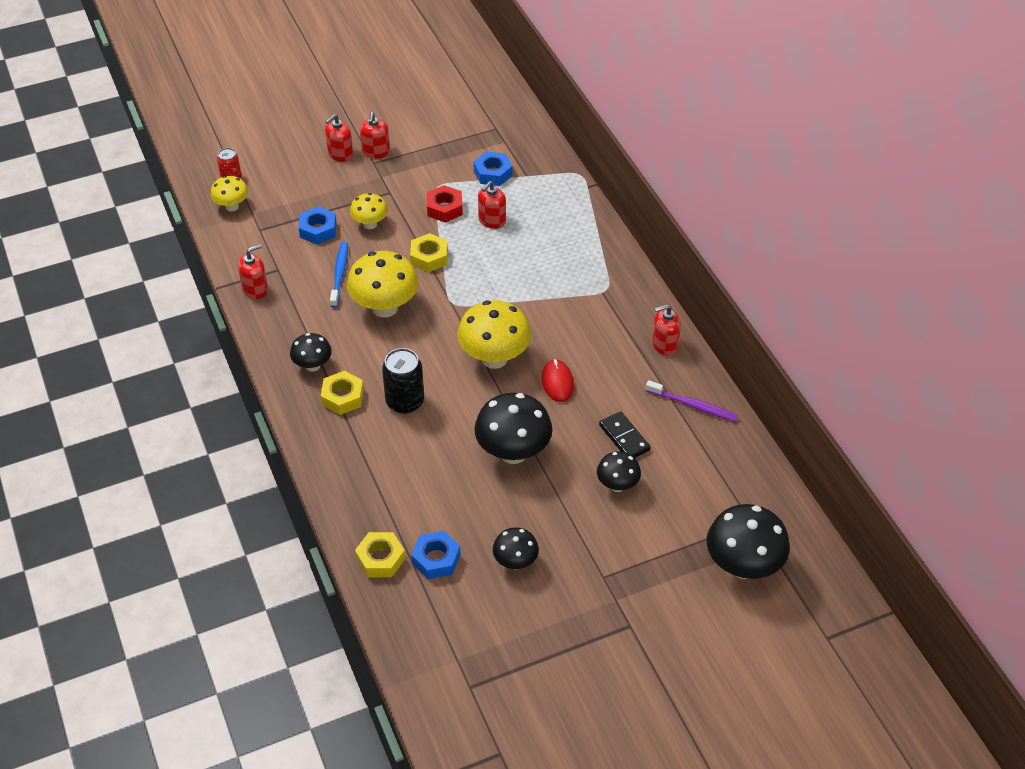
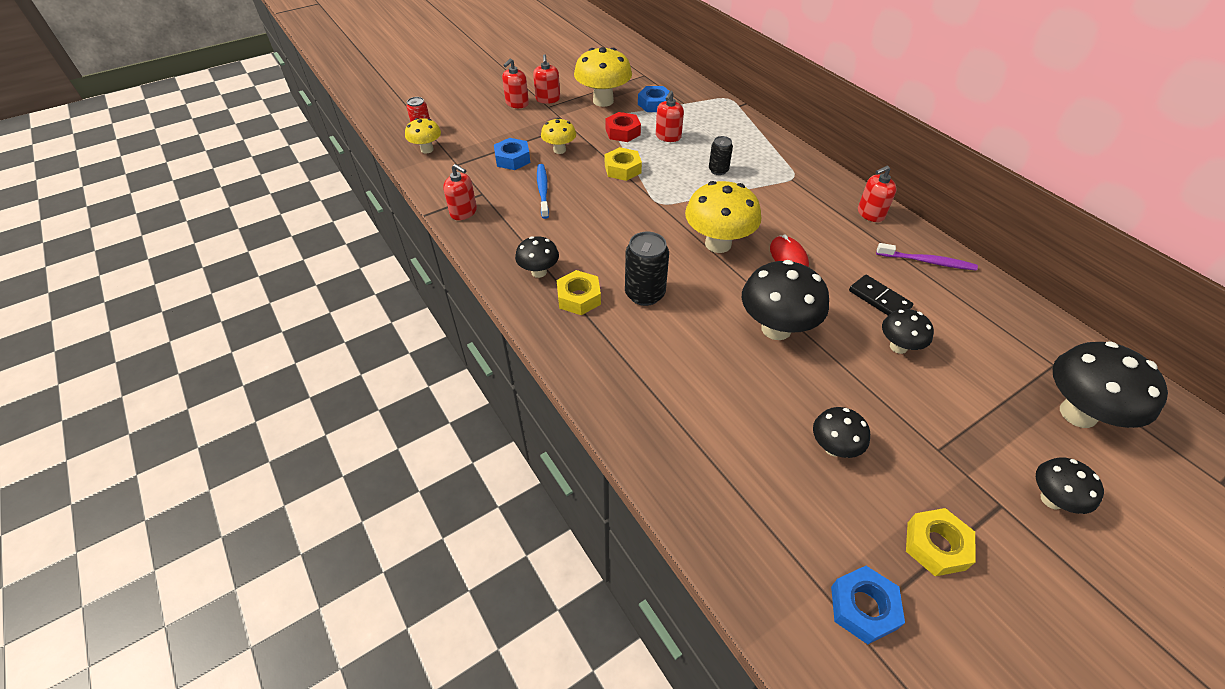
camera: 10 degrees left, 0 degrees up
red soap dispenser [238,244,268,299] -> red soap dispenser turned 75 degrees clockwise [443,164,477,220]
yellow mushroom [347,251,419,318] -> yellow mushroom moved to [574,47,632,107]
yellow nut [355,532,405,577] -> yellow nut moved to [906,508,976,576]
blue nut [411,531,461,579] -> blue nut moved to [831,566,905,644]
none -> black can [709,136,733,175]
none -> black mushroom [1036,457,1104,514]

